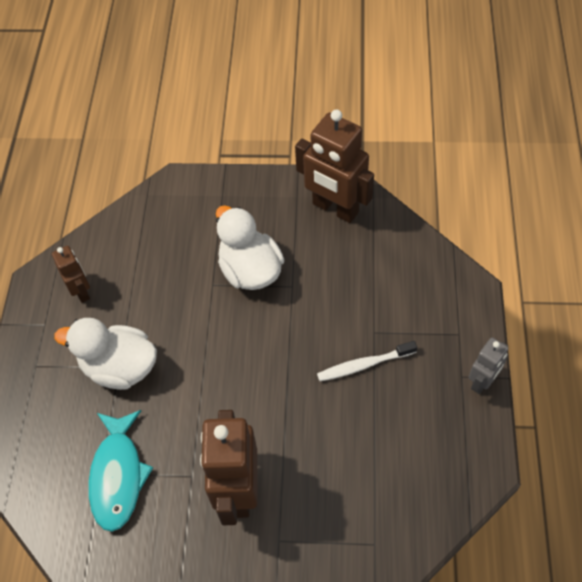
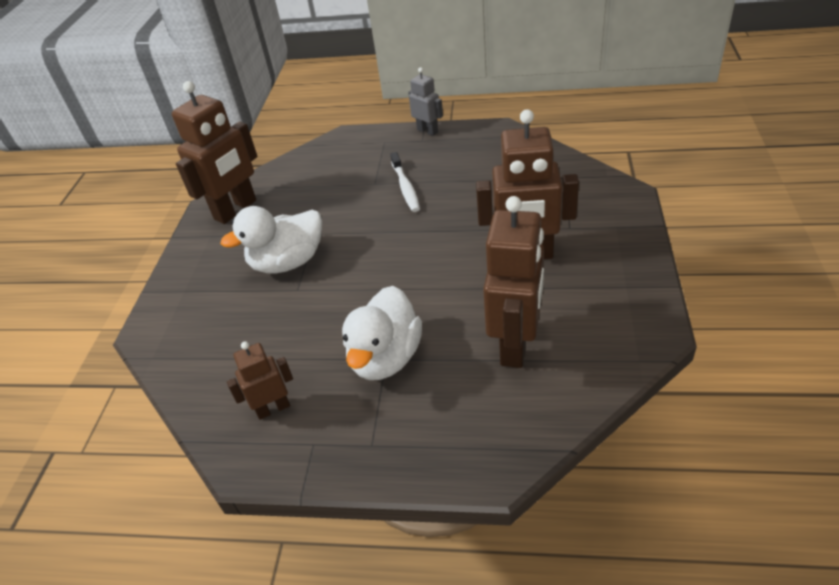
camera: 85 degrees left, 15 degrees down
turquoise fish [88,410,153,532] -> brown robot [483,196,544,368]

